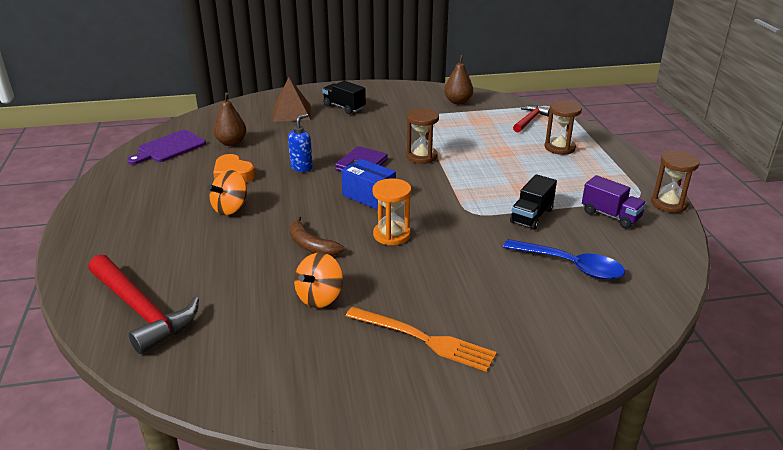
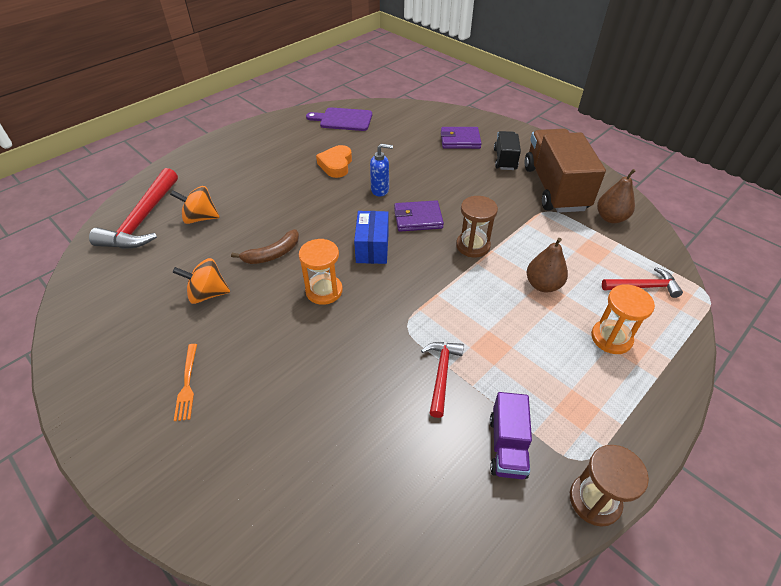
camera: 55 degrees right, 15 degrees up
orange spinning top [207,170,247,215] -> orange spinning top moved to [170,186,220,224]
brown pear [213,92,246,146] -> brown pear moved to [526,238,568,293]
brown pyramid [273,77,311,122] -> purple wallet [441,127,482,149]
brown banana [290,216,344,256] -> brown banana turned 135 degrees counterclockwise [231,229,299,264]
orange fork [346,307,497,372] -> orange fork [174,344,197,421], size x0.59
blue spoon [503,239,625,280] -> none
black truck [510,174,557,230] -> red hammer [421,342,464,418]
brown hourglass [545,100,582,155] -> orange hourglass [591,284,655,354]
none -> brown truck [524,129,606,213]

